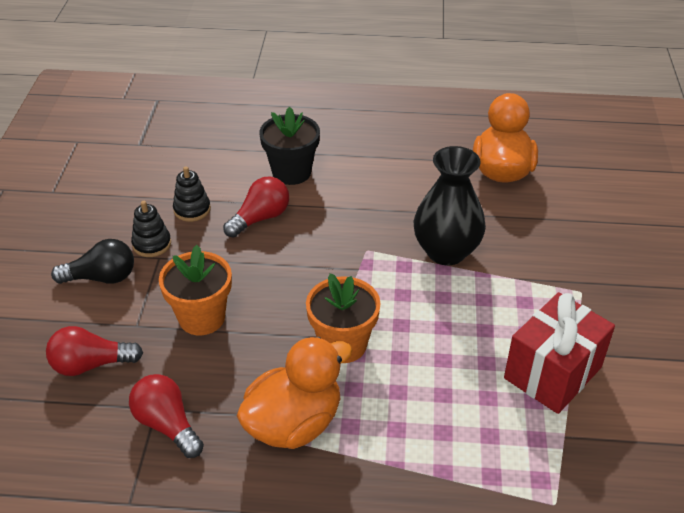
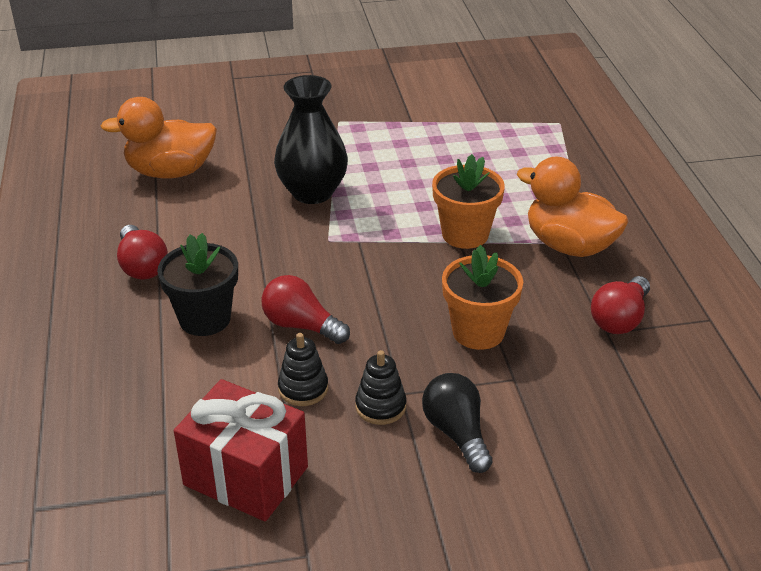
camera: 105 degrees left, 5 degrees down
red light bulb [46,326,143,376] -> red light bulb moved to [117,225,168,280]
red gift [504,292,615,414] -> red gift moved to [174,379,308,521]

